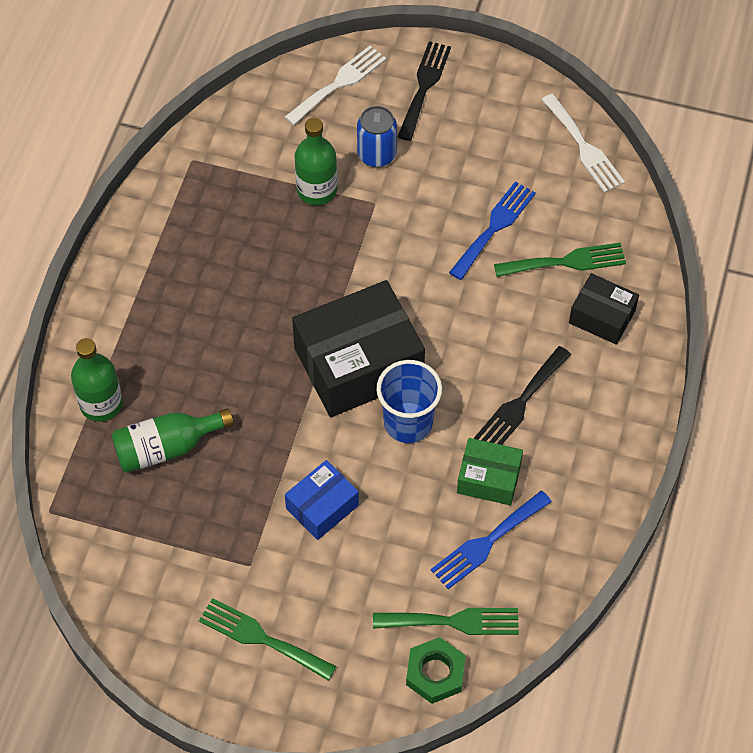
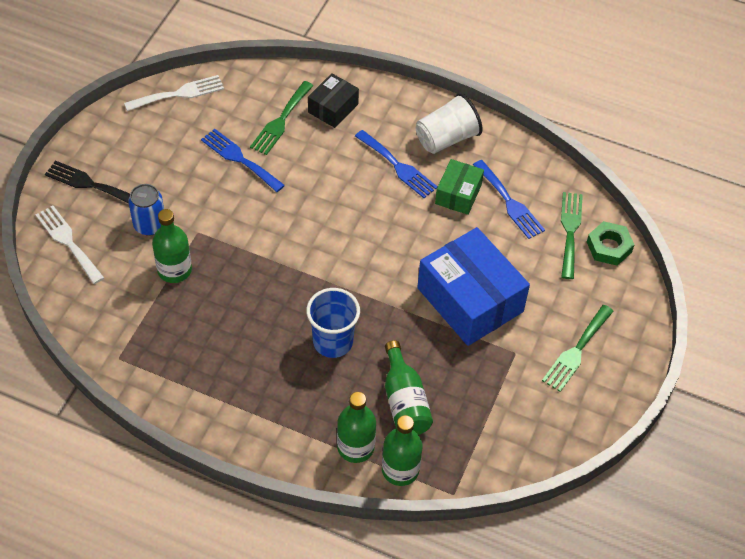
camera: 85 degrees left, 5 degrees down
blue box [285,460,359,540] -> blue box [417,227,530,346], size x1.92
black box [292,280,425,417] -> none
blue cup [377,360,442,443] -> blue cup moved to [306,288,360,358]
black fork [474,346,571,445] -> blue fork [355,130,438,198]
green fork [494,243,626,277] -> green fork turned 150 degrees counterclockwise [250,81,314,155]
none -> green bottle [382,415,423,486]
none -> white cup [416,93,483,154]

